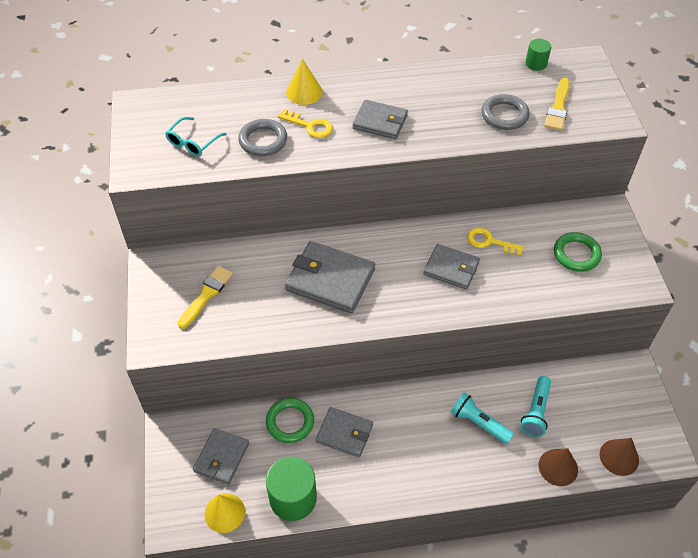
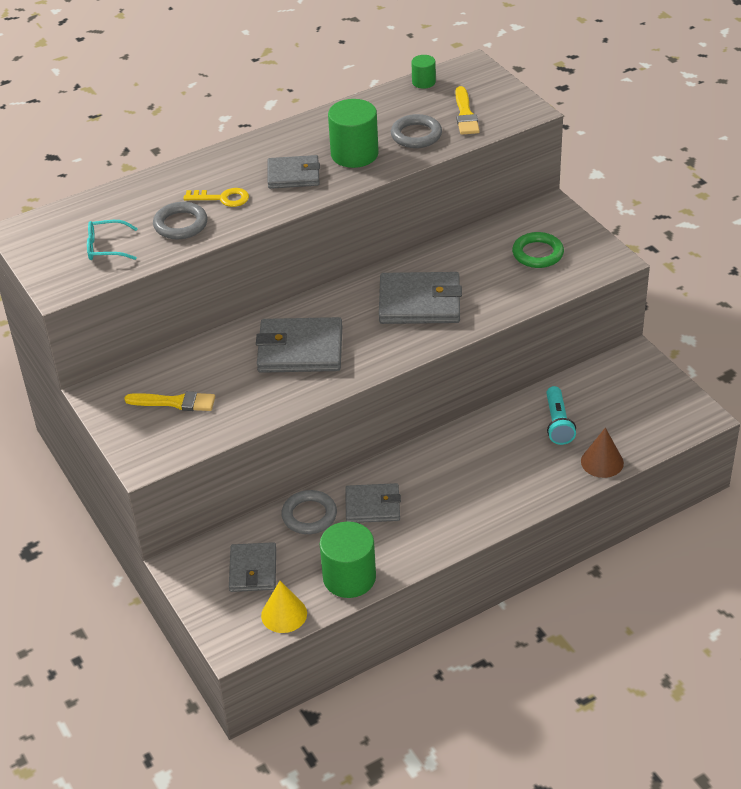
camera: 20 degrees left, 10 degrees down
turquoise glasses [165,117,227,156] -> turquoise glasses turned 75 degrees clockwise [87,220,138,260]
yellow brush [178,266,233,329] -> yellow brush turned 90 degrees clockwise [124,391,215,411]
green ring [266,398,314,443] -> grey ring [281,490,337,534]
yellow cone [286,59,322,105] -> none
grey wallet [424,244,480,290] -> grey wallet [379,272,462,324], size x1.56
turquoise flashlight [451,392,514,444] -> none
yellow key [467,228,524,256] -> none
brown cone [600,438,639,476] -> none
none -> green cylinder [328,99,379,168]

